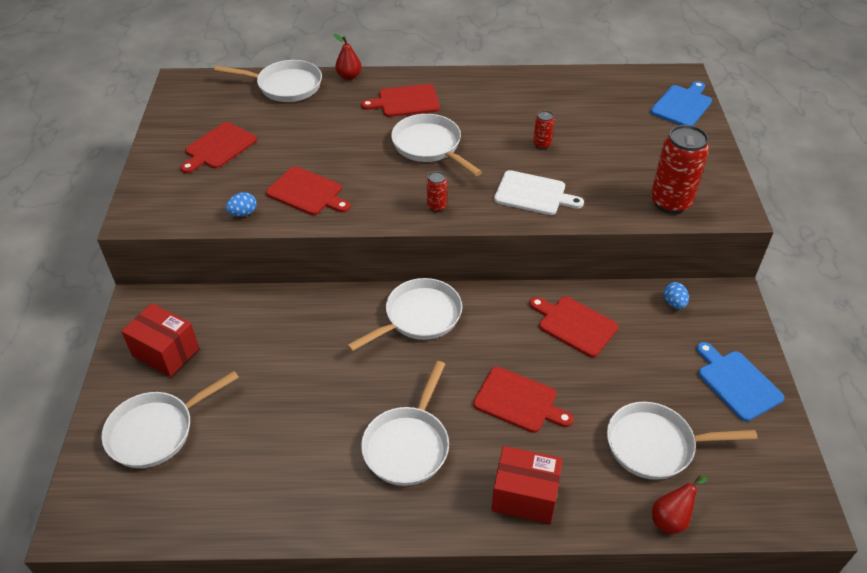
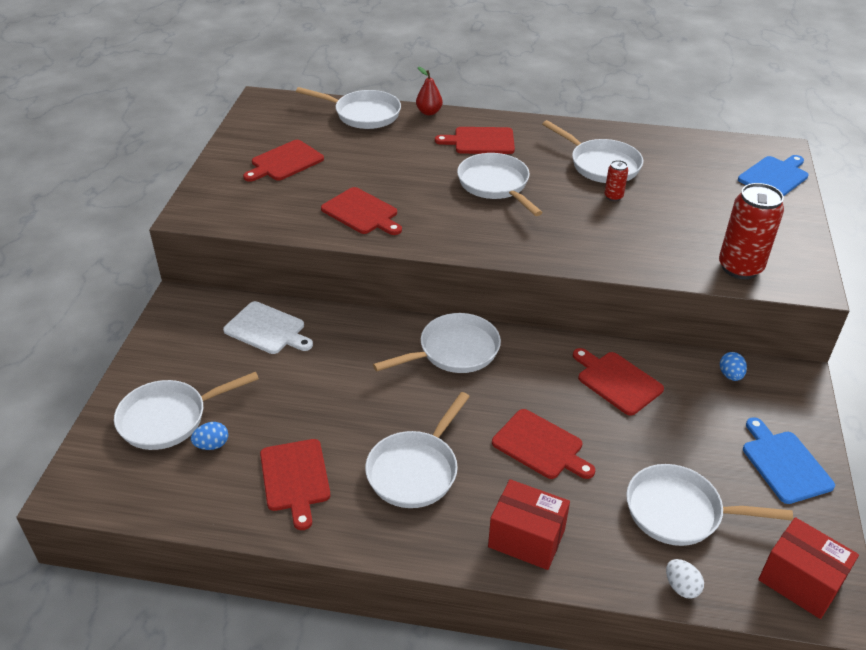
camera: 10 degrees right, 5 degrees down
red box [121,303,199,377] -> red box moved to [758,517,859,619]
blue egg [226,192,257,217] -> blue egg moved to [191,422,228,450]
red can [427,171,447,212] -> none
white cutting board [494,170,584,215] -> white cutting board moved to [223,301,313,354]
red pear [652,475,707,534] -> white egg [666,559,704,599]
none -> red cutting board [260,439,330,530]
none -> white pan [542,120,643,183]

